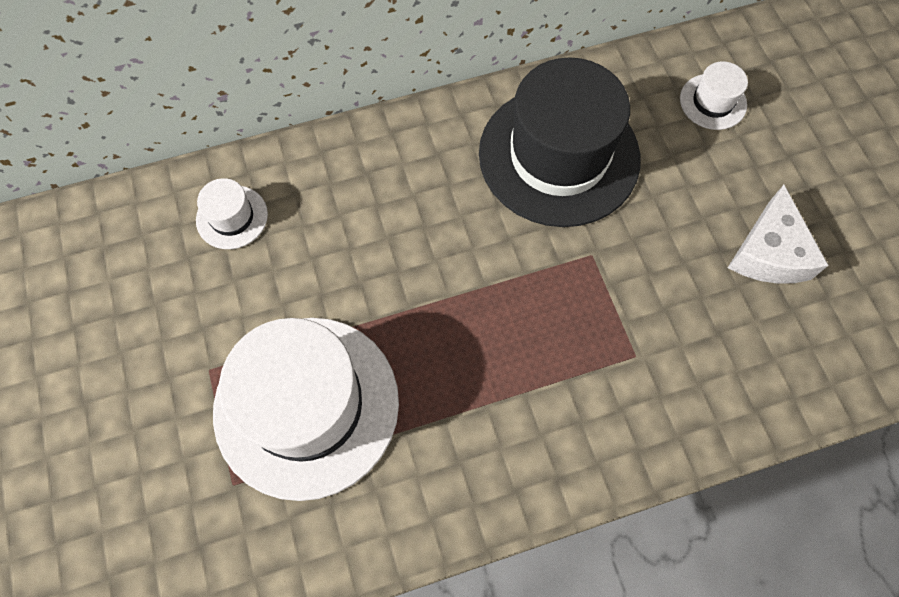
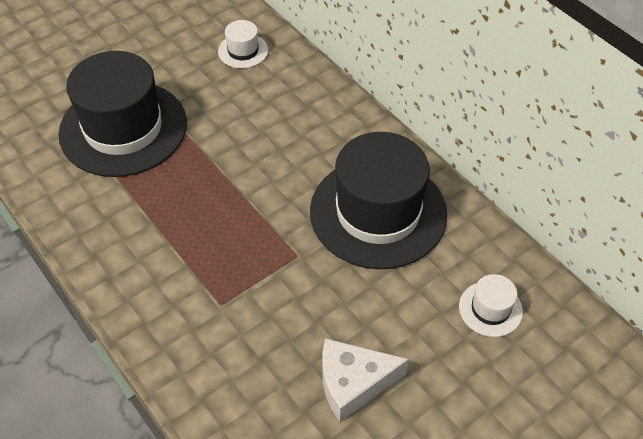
camera: 70 degrees right, 15 degrees down
white hat [213,318,399,501] -> black hat [58,51,187,177]

